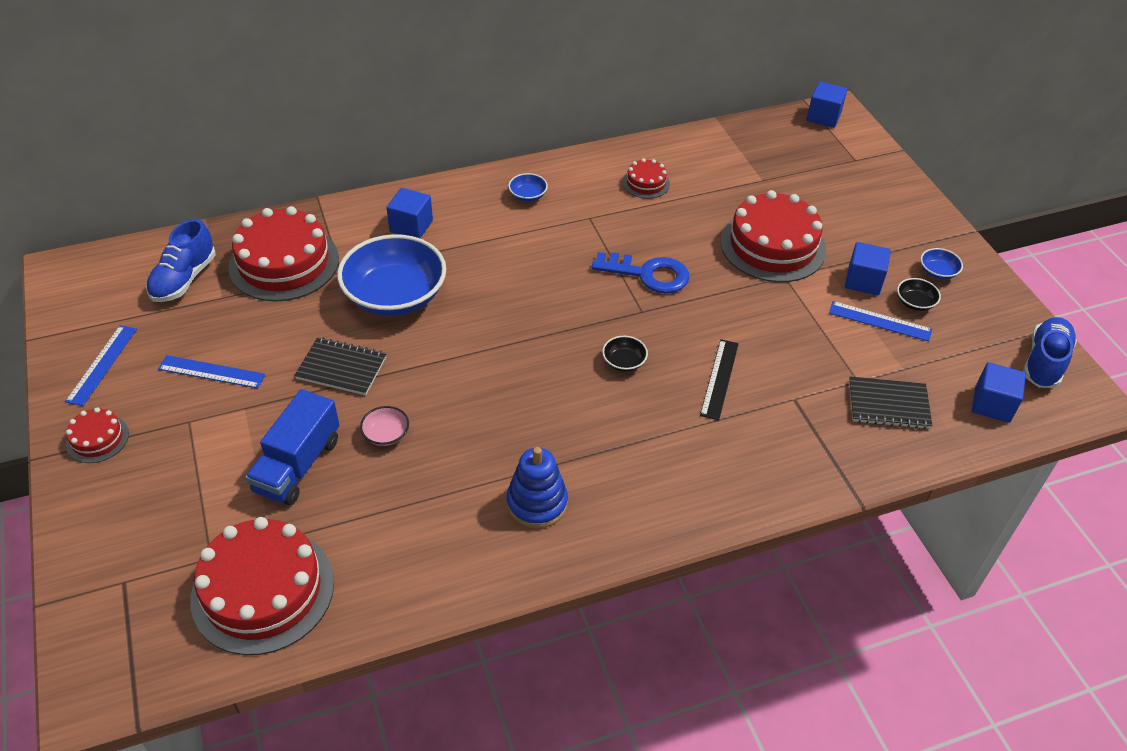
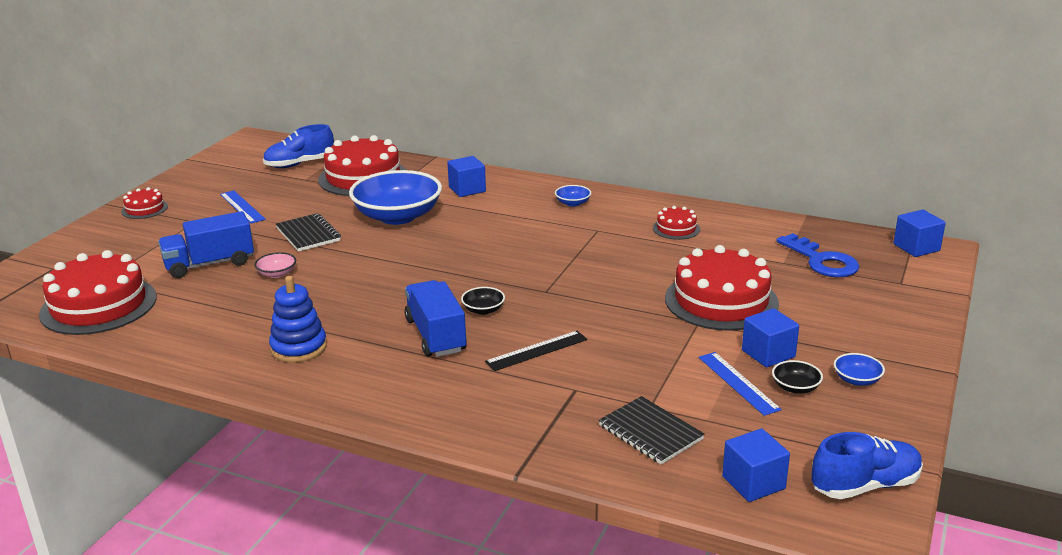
camera: 45 degrees right, 20 degrees down
blue ruler [65,325,137,406] -> none
blue key [592,252,690,294] -> blue key moved to [776,233,860,278]
none -> blue truck [405,280,467,357]

